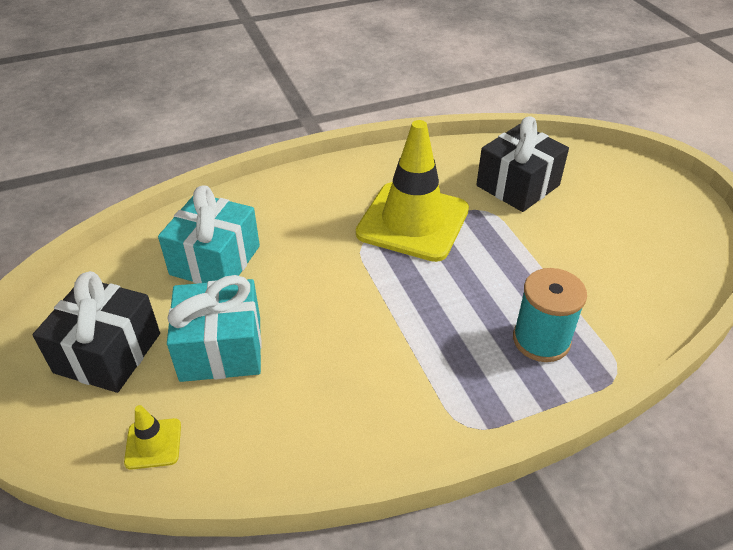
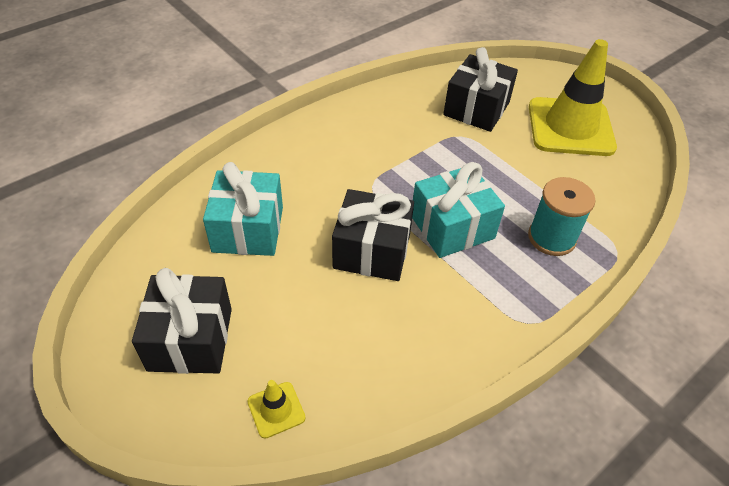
camera: 20 degrees left, 5 degrees up
turquoise gift [167,275,262,382] -> turquoise gift moved to [412,162,505,258]
yellow traffic cone [356,120,469,262] -> yellow traffic cone moved to [529,39,617,156]
none -> black gift [332,189,414,281]

